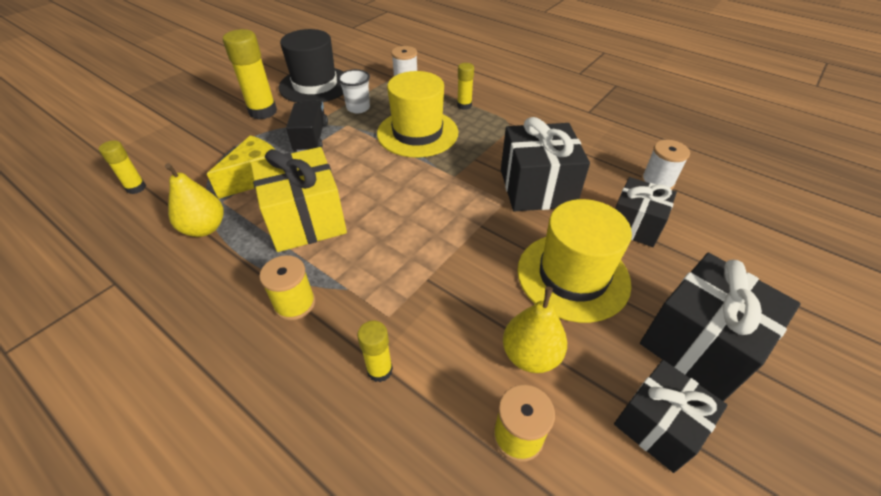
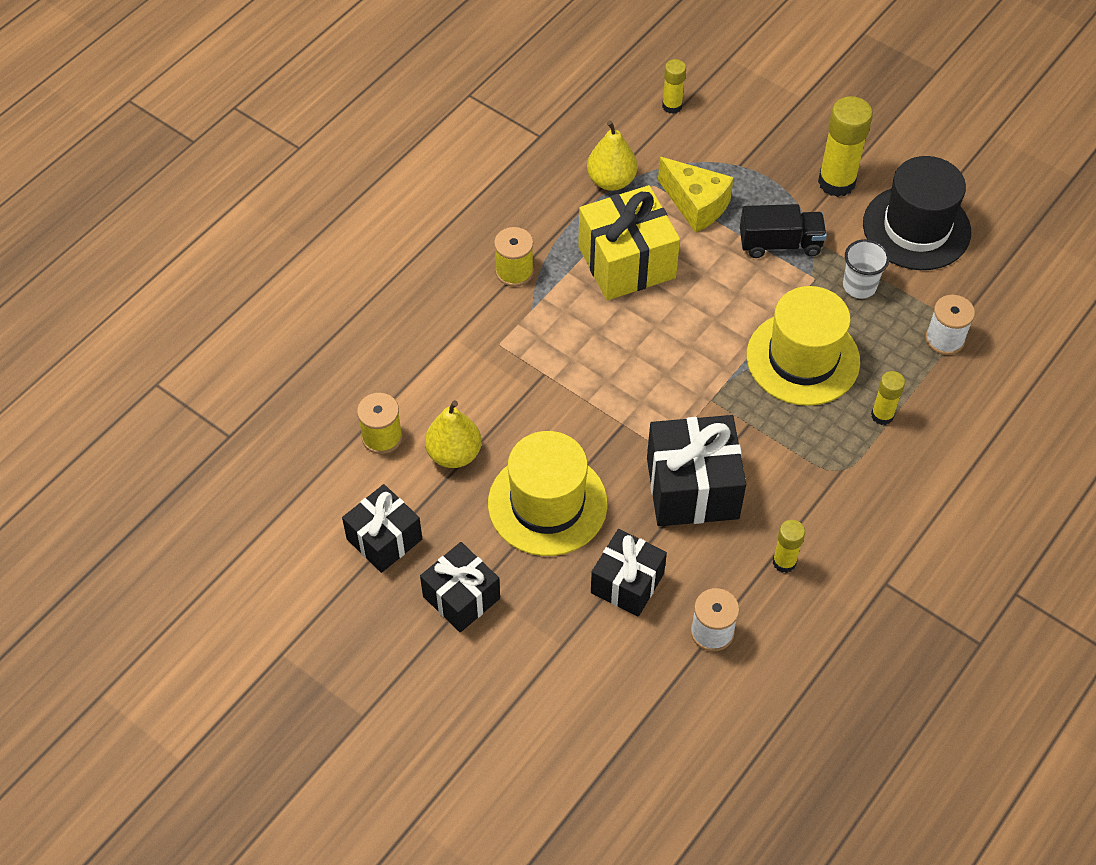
camera: 90 degrees right, 10 degrees up
yellow glue stick [357,321,393,382] -> yellow glue stick moved to [773,520,805,573]
black gift [640,253,801,401] -> black gift [420,542,500,632], size x0.65

